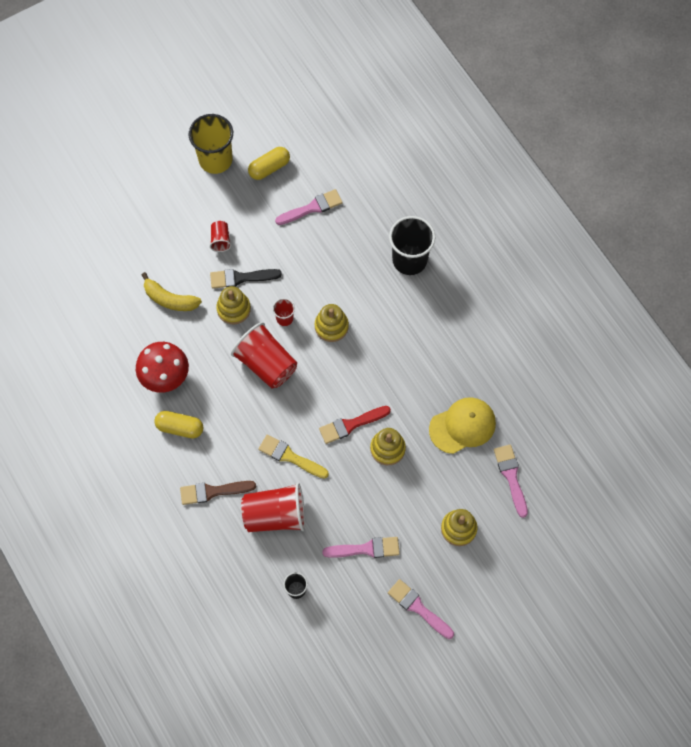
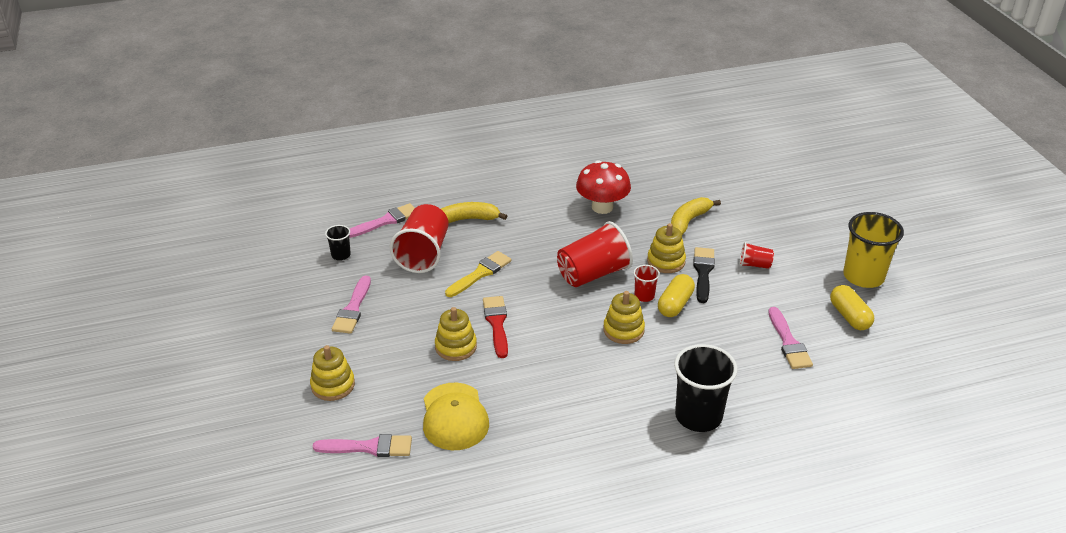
camera: 105 degrees right, 30 degrees down
yellow capsule [154,411,204,439] -> yellow capsule moved to [658,274,695,317]
brown brush [180,481,256,505] -> yellow banana [441,202,507,223]
pink brush [388,579,454,639] -> pink brush moved to [349,203,415,238]

